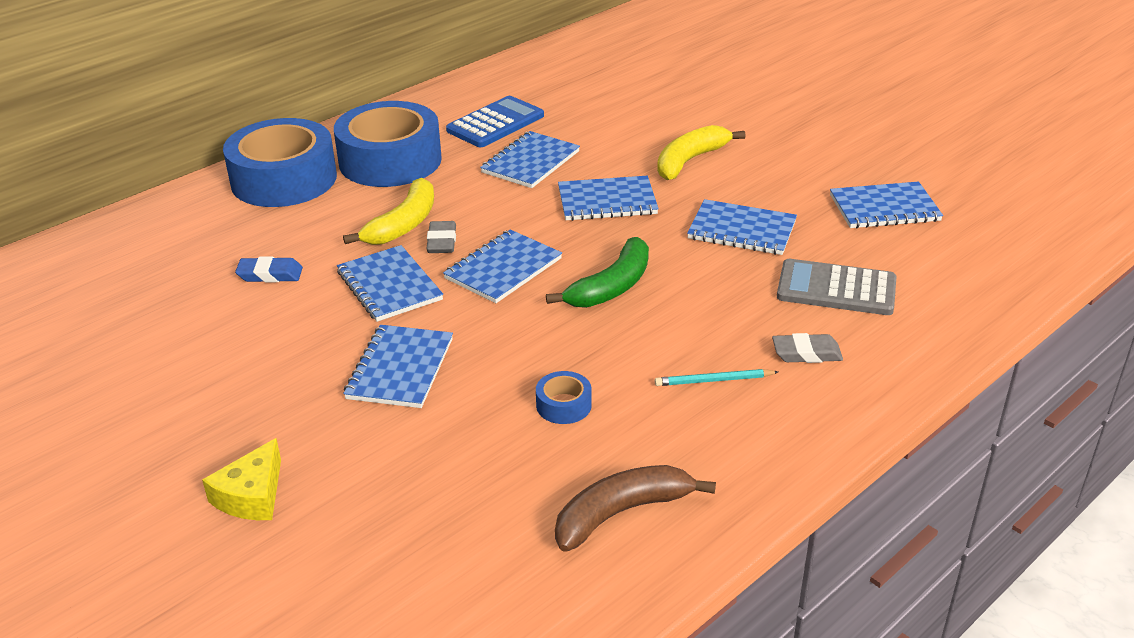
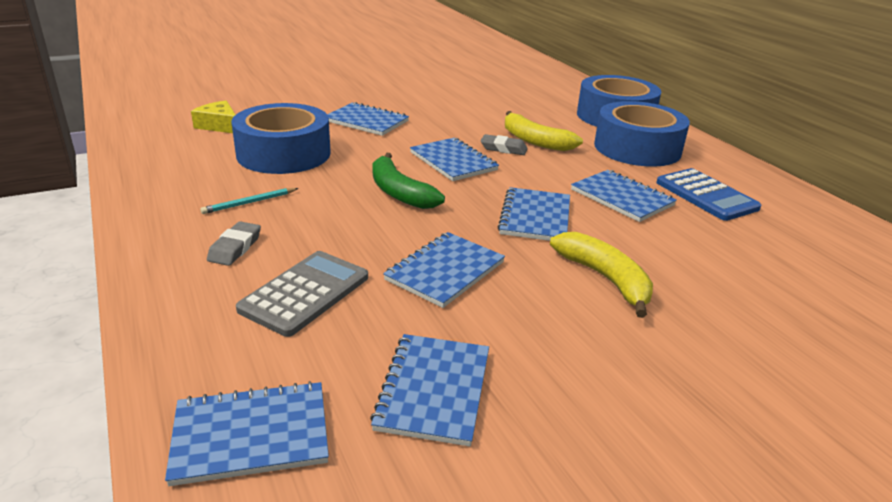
camera: 105 degrees right, 5 degrees down
yellow cheese [202,438,281,520] -> yellow cheese moved to [191,100,236,133]
blue eraser [235,256,303,283] -> none
blue notebook [337,245,443,322] -> blue notebook moved to [165,381,329,486]
blue tape [536,371,592,424] -> blue tape [232,103,331,174], size x2.47
brown banana [555,465,716,552] -> none
turquoise pencil [655,369,778,386] -> turquoise pencil turned 135 degrees counterclockwise [200,188,299,214]

